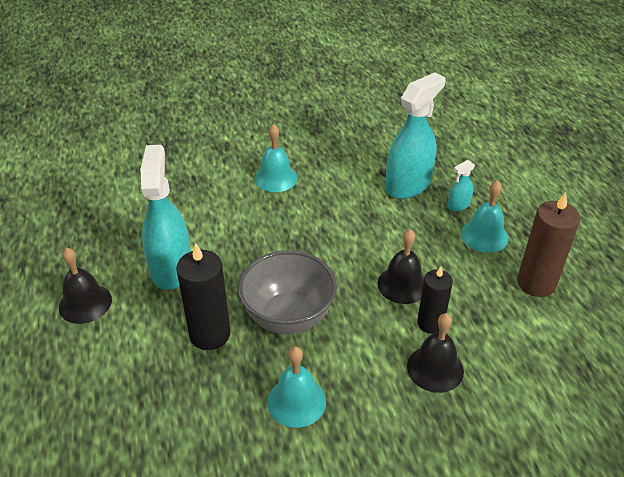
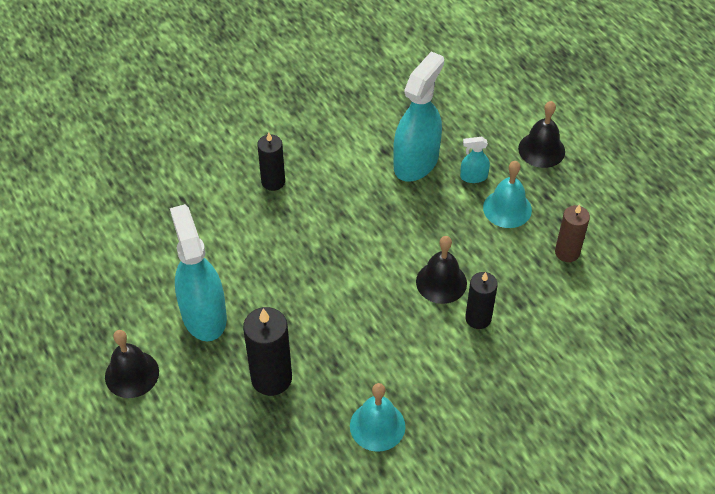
camera: 15 degrees left, 10 degrees up
grey bowl [238,250,337,334] -> none
turquoise bell [254,124,297,192] -> black candle [257,132,285,191]
black bell [407,313,464,393] -> black bell moved to [518,101,565,168]
turquoise spray bottle [448,160,475,211] -> turquoise spray bottle turned 45 degrees clockwise [460,137,490,183]
brown candle [517,192,580,297] -> brown candle [555,204,590,262], size x0.66

